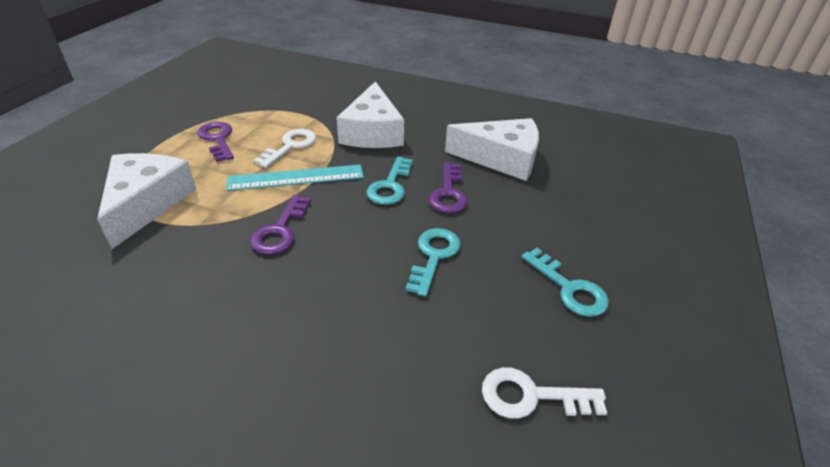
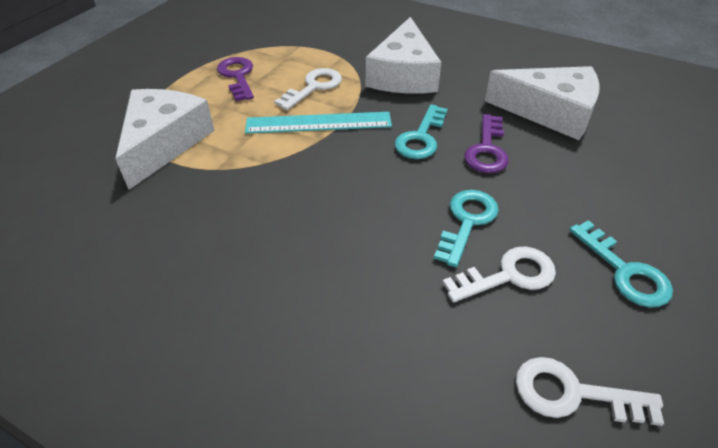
camera: 10 degrees right, 5 degrees up
purple key [250,195,311,255] -> none
none -> white key [442,246,556,302]

